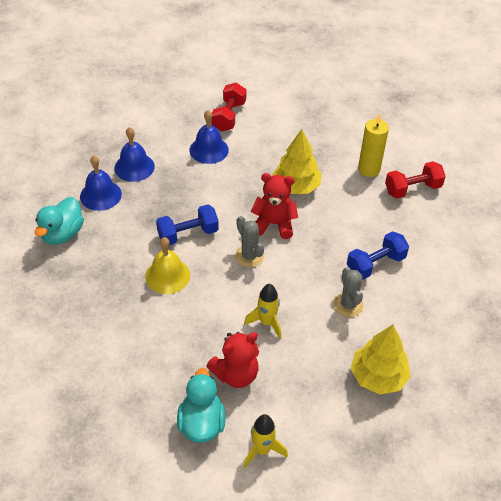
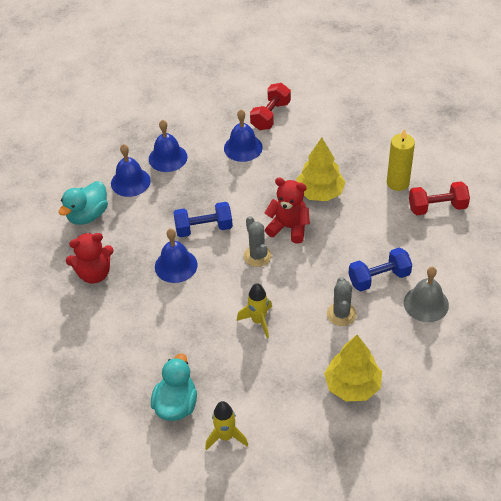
camera: 15 degrees right, 0 degrees up
yellow bell [145,237,190,294] -> blue bell [155,229,198,283]
red teddy bear [206,332,259,388] -> red teddy bear moved to [66,233,114,284]
none -> grey bell [404,267,449,322]

